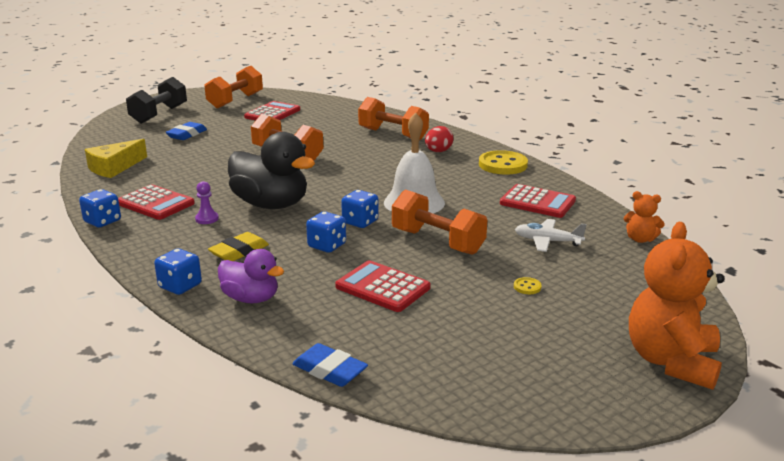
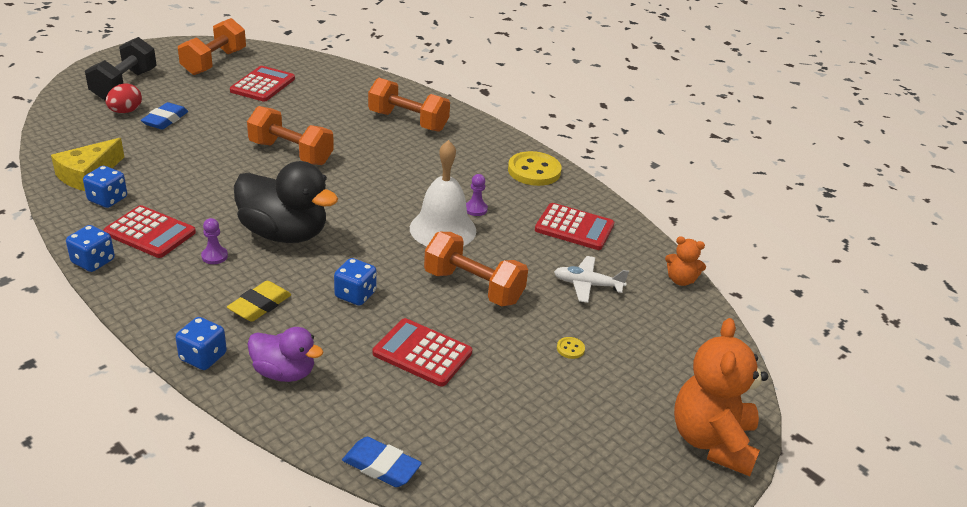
camera: 10 degrees left, 10 degrees up
blue dice [341,190,379,228] -> blue dice moved to [83,166,127,208]
red egg [425,126,453,152] -> red egg moved to [106,83,142,113]
none -> purple pawn [466,174,488,216]

